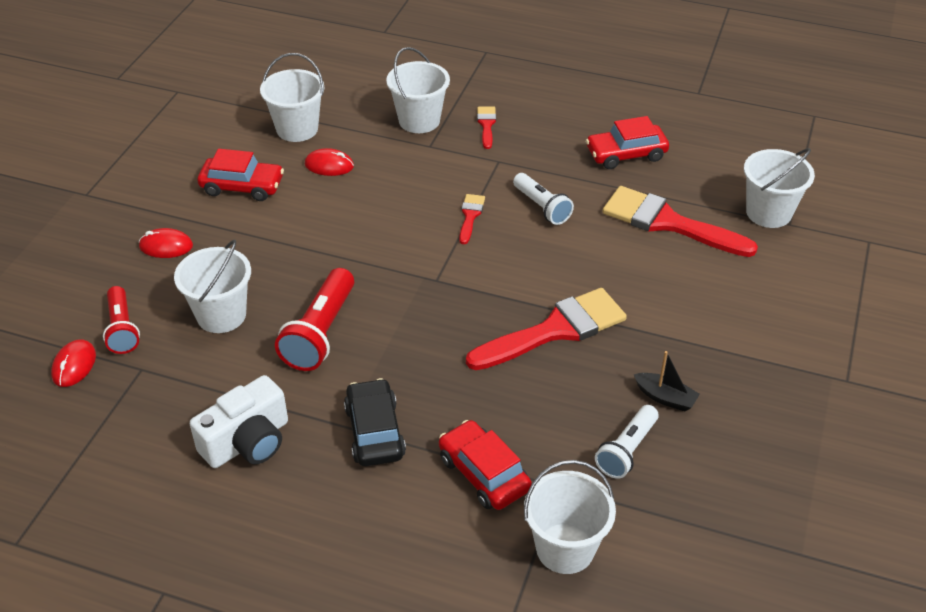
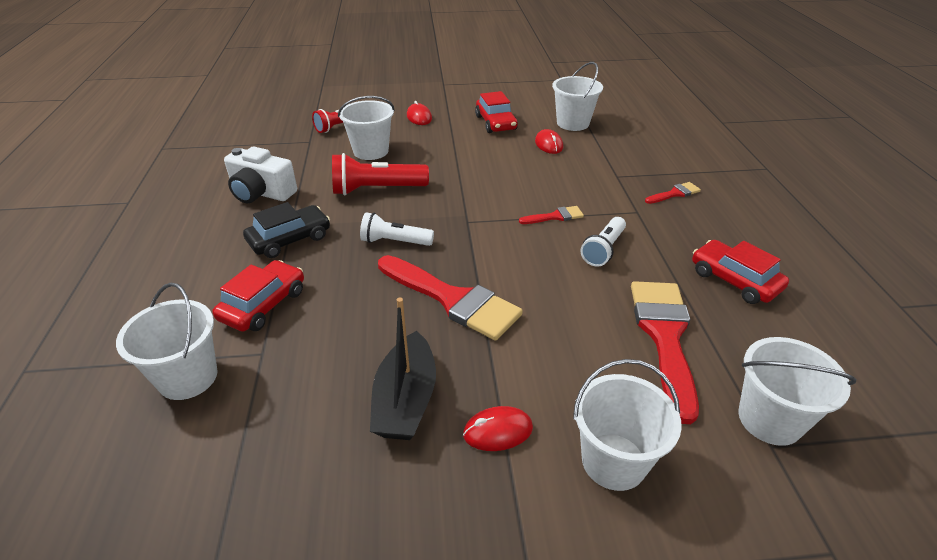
camera: 65 degrees right, 5 degrees down
red mouse [51,339,96,387] -> red mouse moved to [463,406,533,451]
white bucket [386,47,450,133] -> white bucket moved to [573,359,682,491]
white flashlight [595,405,659,479] -> white flashlight moved to [360,212,434,246]
black boat [634,351,700,411] -> black boat [370,297,436,440], size x1.74

